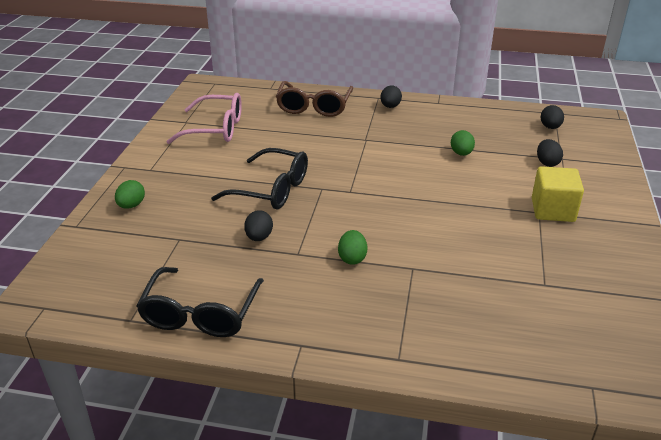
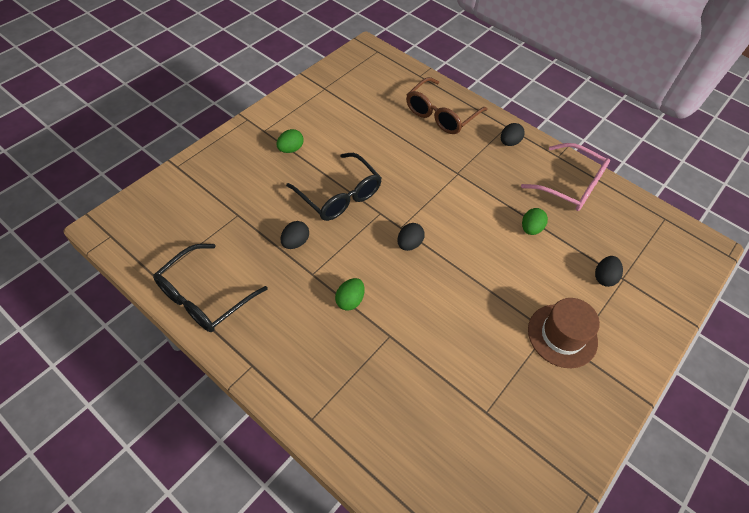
camera: 25 degrees right, 20 degrees up
green egg [115,180,145,209] -> green egg moved to [276,129,304,153]
pink glasses [166,93,242,144] -> pink glasses moved to [521,143,610,211]
yellow cube [532,166,584,222] -> brown hat [528,298,600,368]
black egg [540,105,564,129] -> black egg moved to [398,223,425,251]

